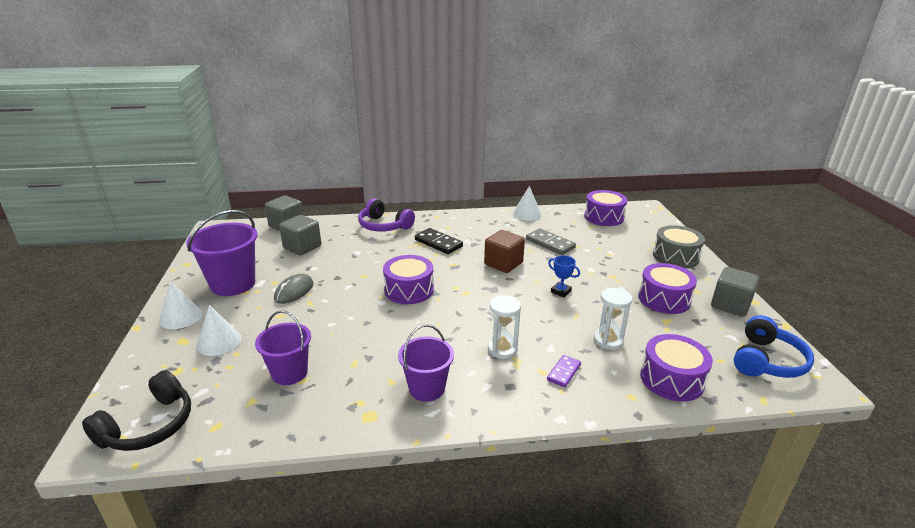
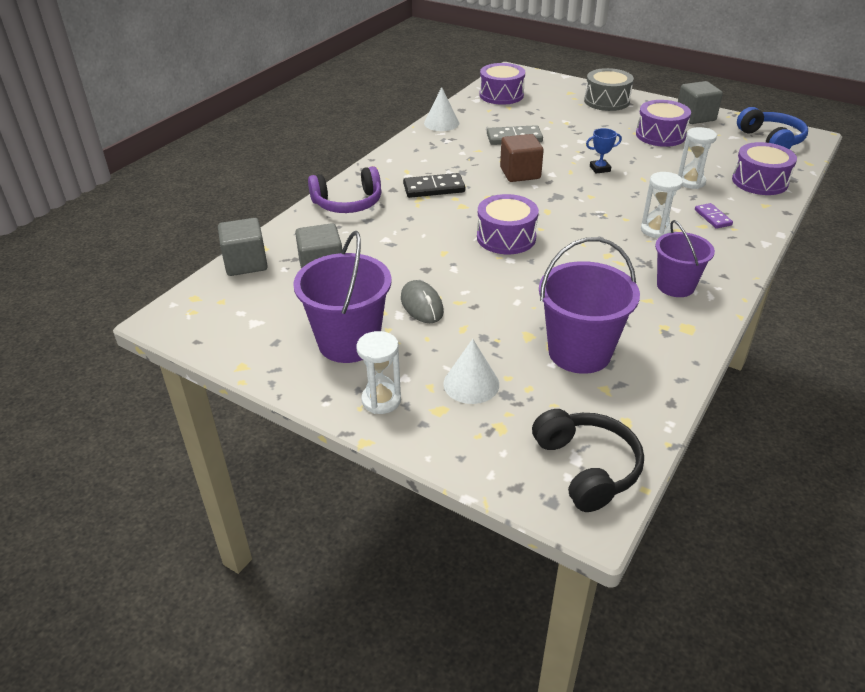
camera: 50 degrees left, 10 degrees up
white cone [159,281,203,329] -> white hourglass [356,331,401,414]
purple bucket [255,310,311,385] -> purple bucket [539,237,640,374], size x1.53

